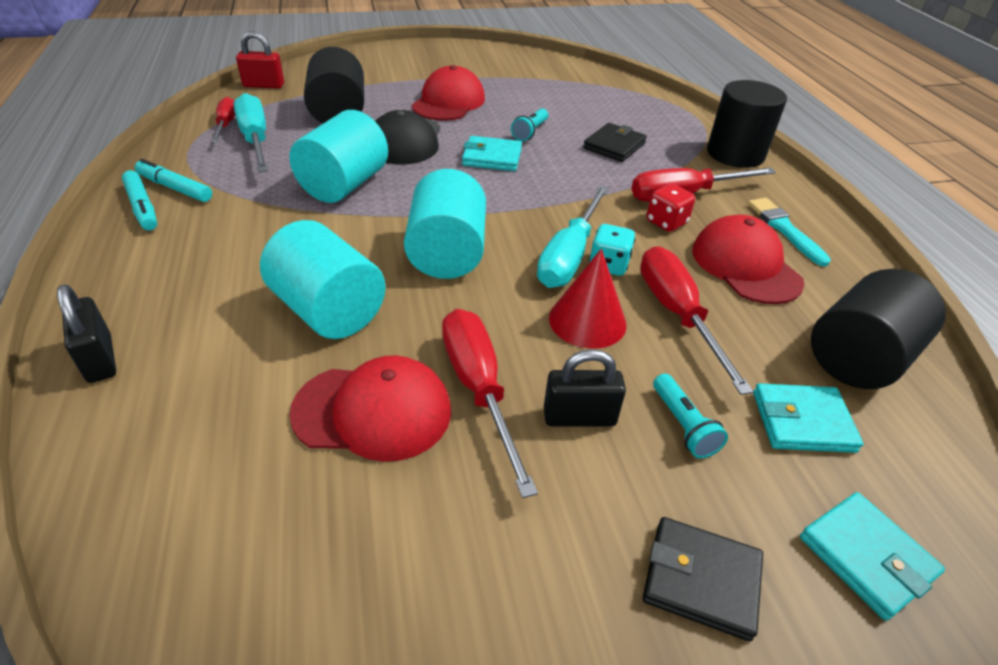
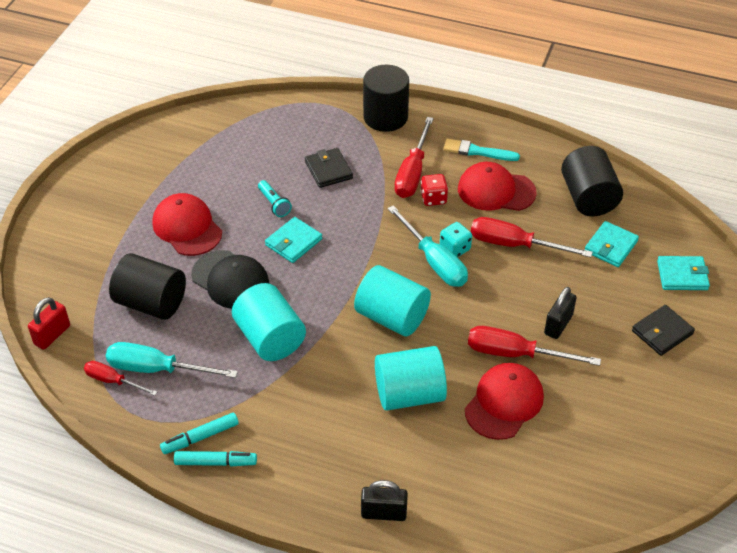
camera: 55 degrees left, 5 degrees up
red cone [549,249,627,349] -> none
turquoise flashlight [653,374,728,458] -> none

